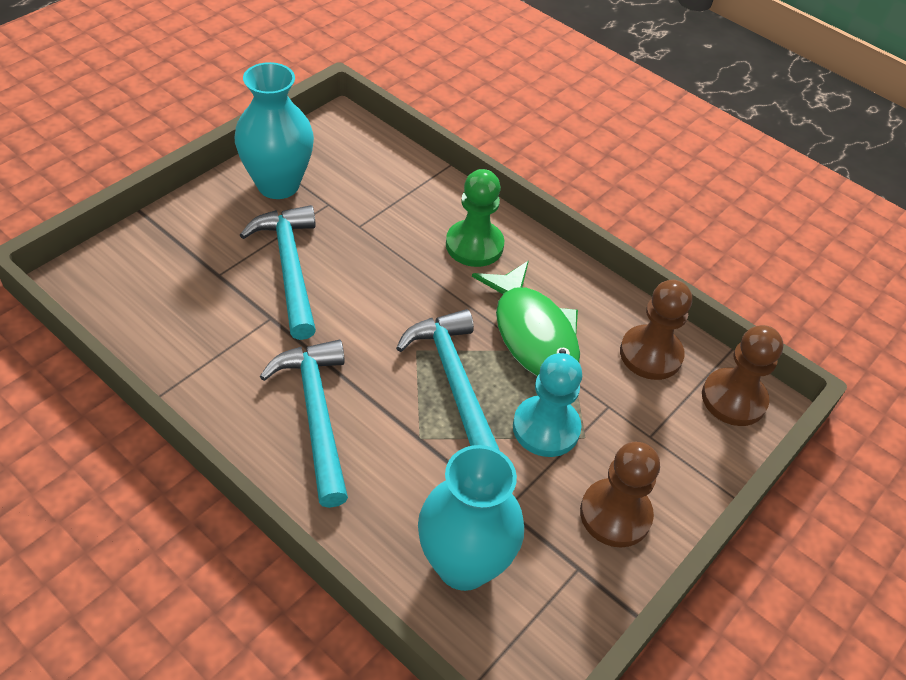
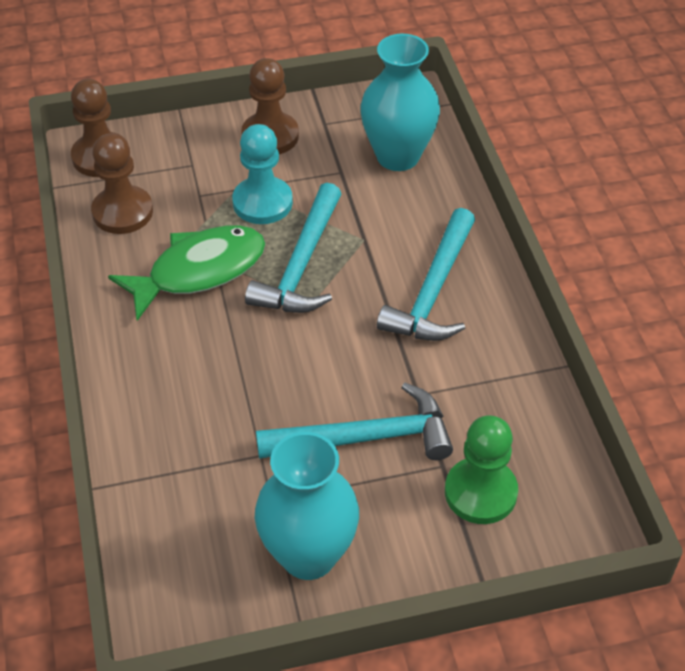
camera: 140 degrees left, 0 degrees up
turquoise hammer [240,205,316,340] -> turquoise hammer turned 120 degrees counterclockwise [256,383,453,460]
green pawn [446,169,504,267] -> green pawn moved to [445,415,518,524]
green fish [472,261,580,377] -> green fish turned 45 degrees clockwise [108,225,265,321]

